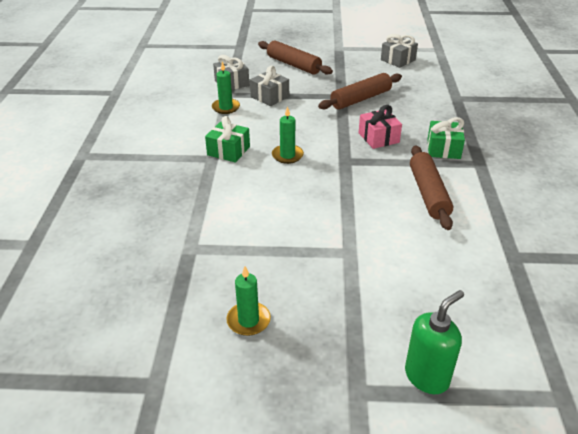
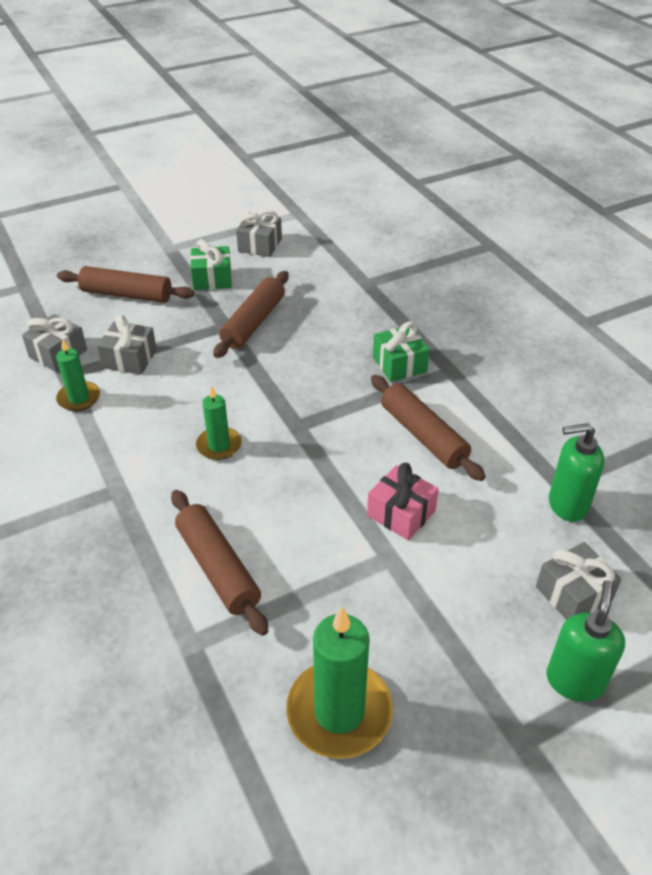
camera: 30 degrees left, 5 degrees up
green gift [205,116,250,163] -> green gift moved to [190,239,232,290]
green candle [226,266,271,336] -> green candle [286,607,393,758], size x1.76
pink gift [359,105,402,149] -> pink gift moved to [367,463,439,540]
none -> brown rolling pin [171,490,268,636]
none -> grey gift [536,542,622,620]
none -> green soap dispenser [549,423,604,522]

